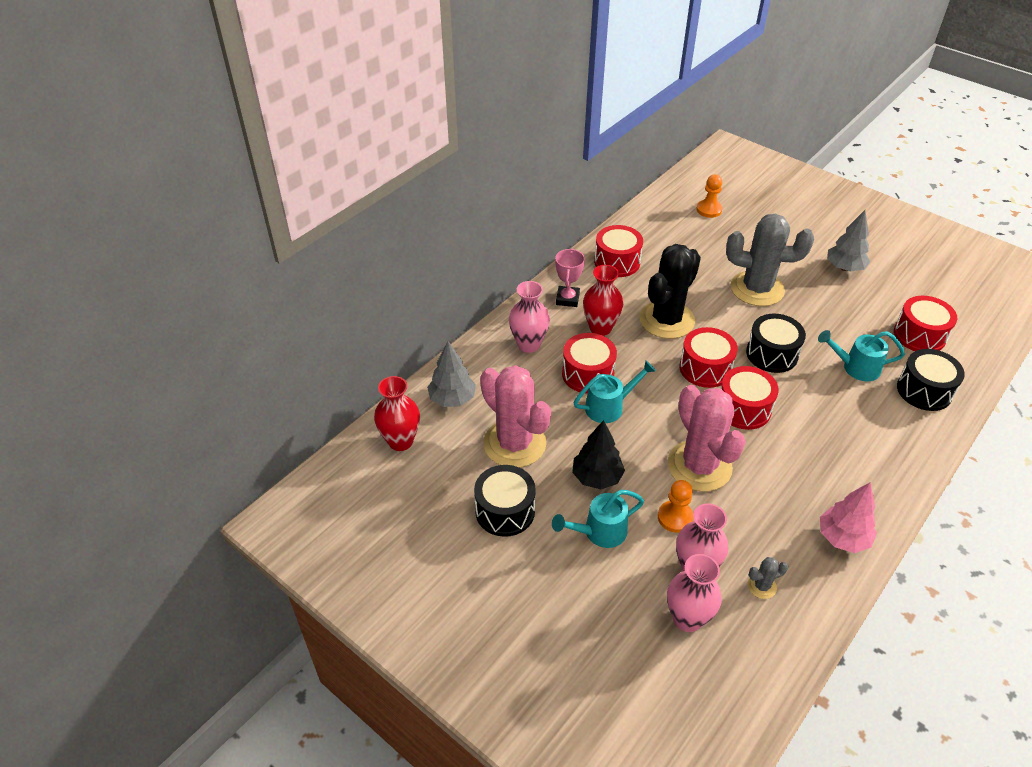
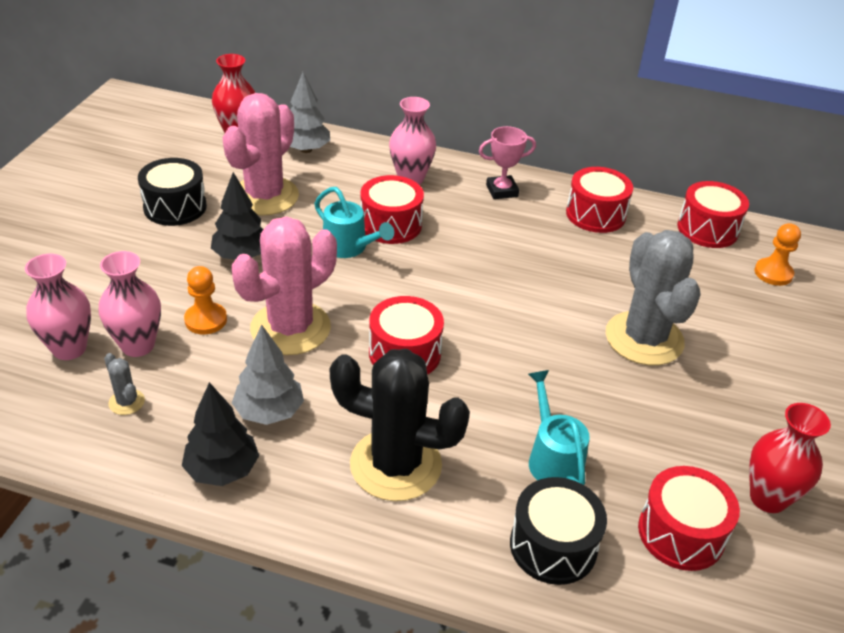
camera: 65 degrees right, 5 degrees down
turquoise watering can [552,490,644,548] -> none
red vase [583,265,623,336] -> red vase moved to [749,403,831,513]
black cactus [639,244,701,339] -> black cactus moved to [330,349,470,501]
red drum [680,327,738,388] -> red drum moved to [677,181,749,248]
black drum [746,314,806,373] -> none
pink tree [820,482,877,553] -> black tree [182,382,259,486]
grey tree [827,210,870,272] -> grey tree moved to [232,325,304,425]

